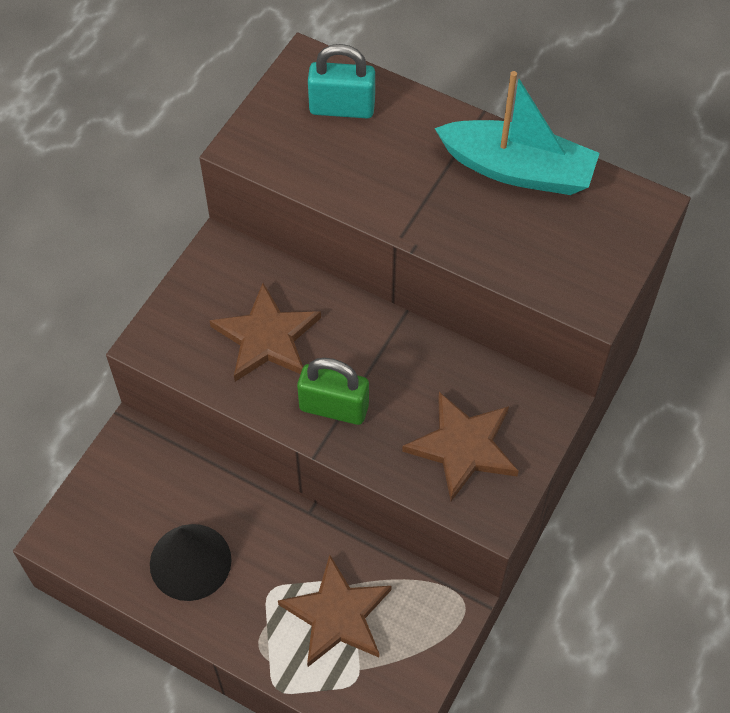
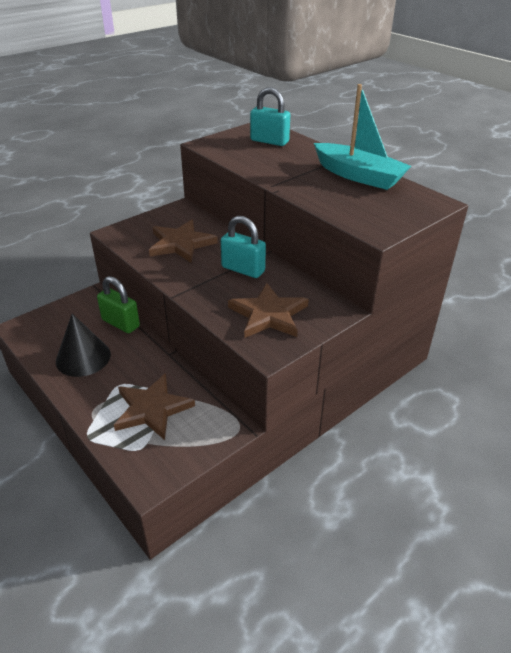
camera: 20 degrees right, 20 degrees down
green padlock [297,358,369,425] -> green padlock moved to [97,276,140,333]
none -> turquoise padlock [221,216,266,278]

